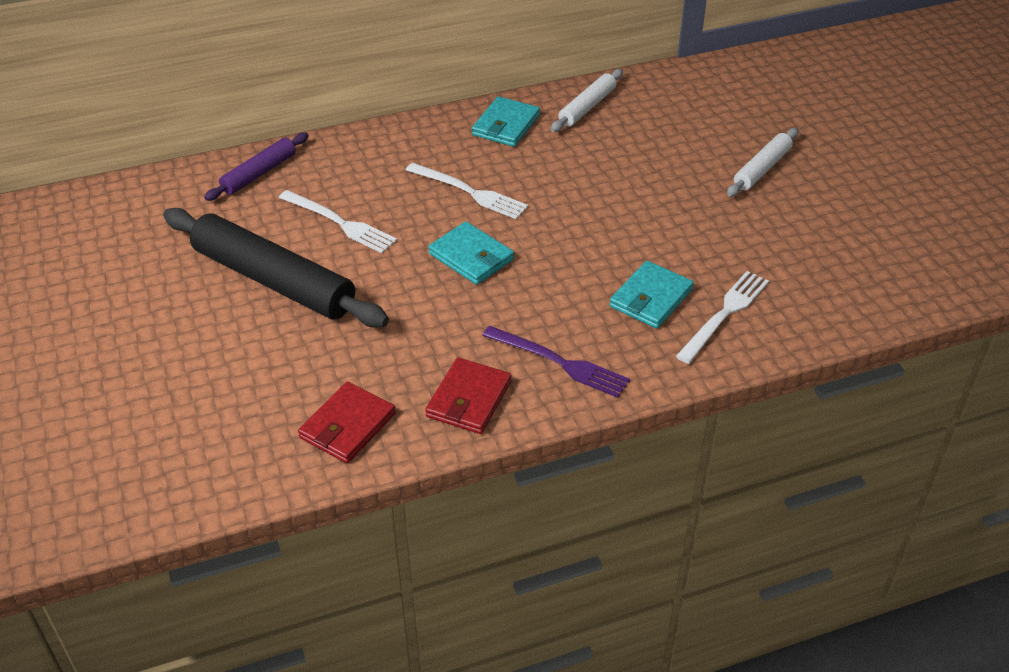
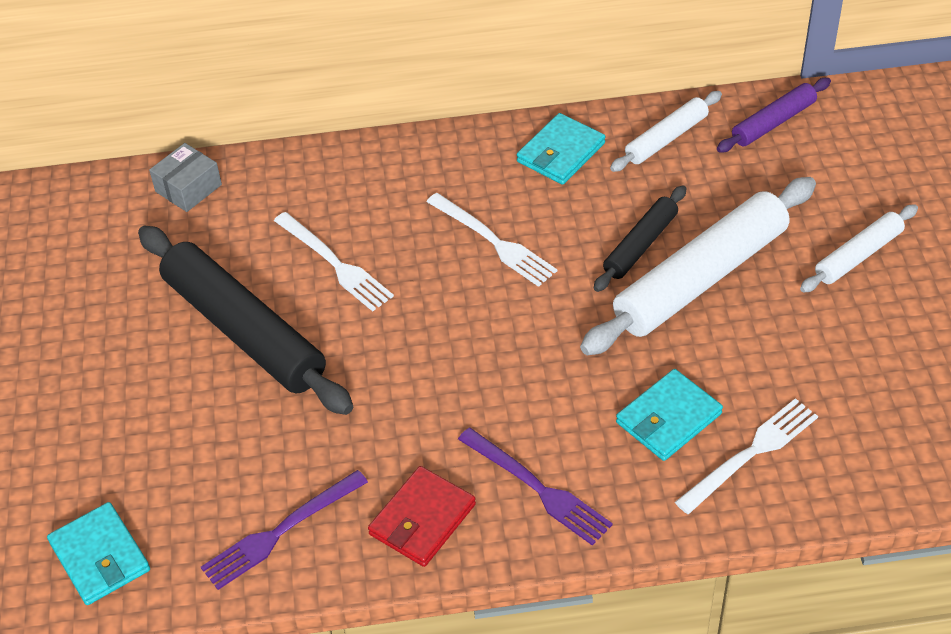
camera: 15 degrees right, 5 degrees up
purple rolling pin [204,132,309,201] -> purple rolling pin moved to [717,78,831,153]
red wallet [298,382,396,463] -> purple fork [201,470,368,590]
turquoise wallet [428,221,514,285] -> turquoise wallet moved to [47,502,150,605]
none -> grey box [149,143,222,212]
none -> white rolling pin [580,177,816,355]
none -> black rolling pin [594,185,687,292]

